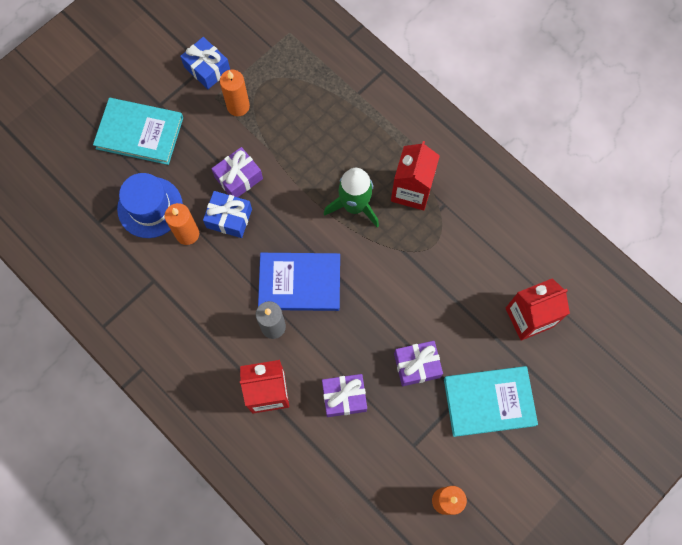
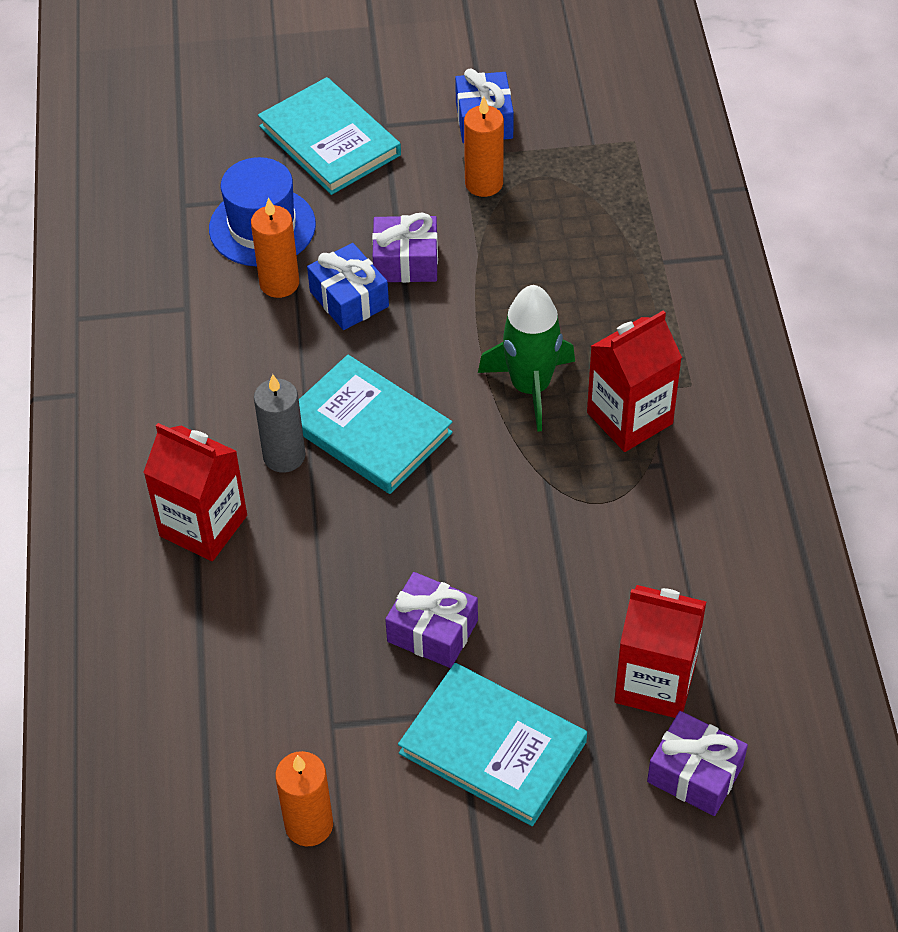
camera: 40 degrees right, 20 degrees down
blue book [258,253,340,311] -> turquoise book [299,355,453,494]
purple gift [322,374,367,417] -> purple gift moved to [647,711,748,816]

